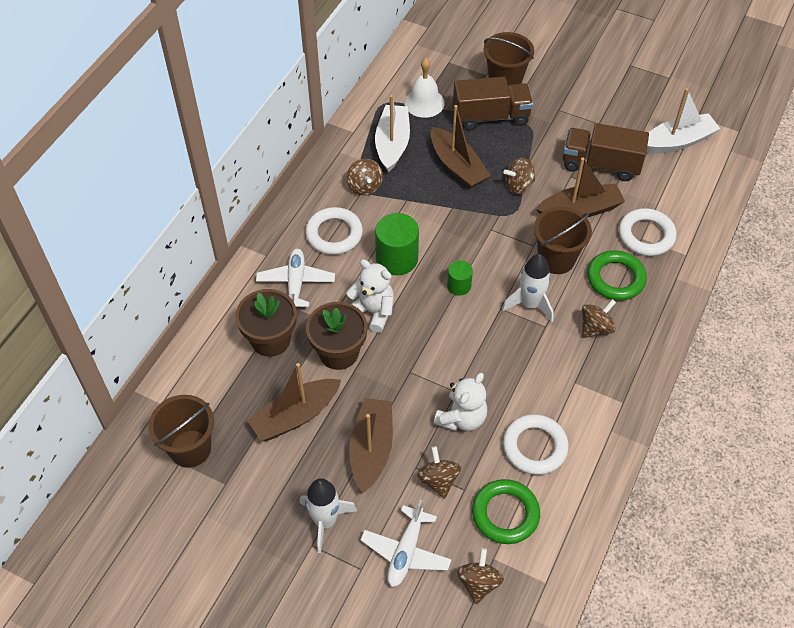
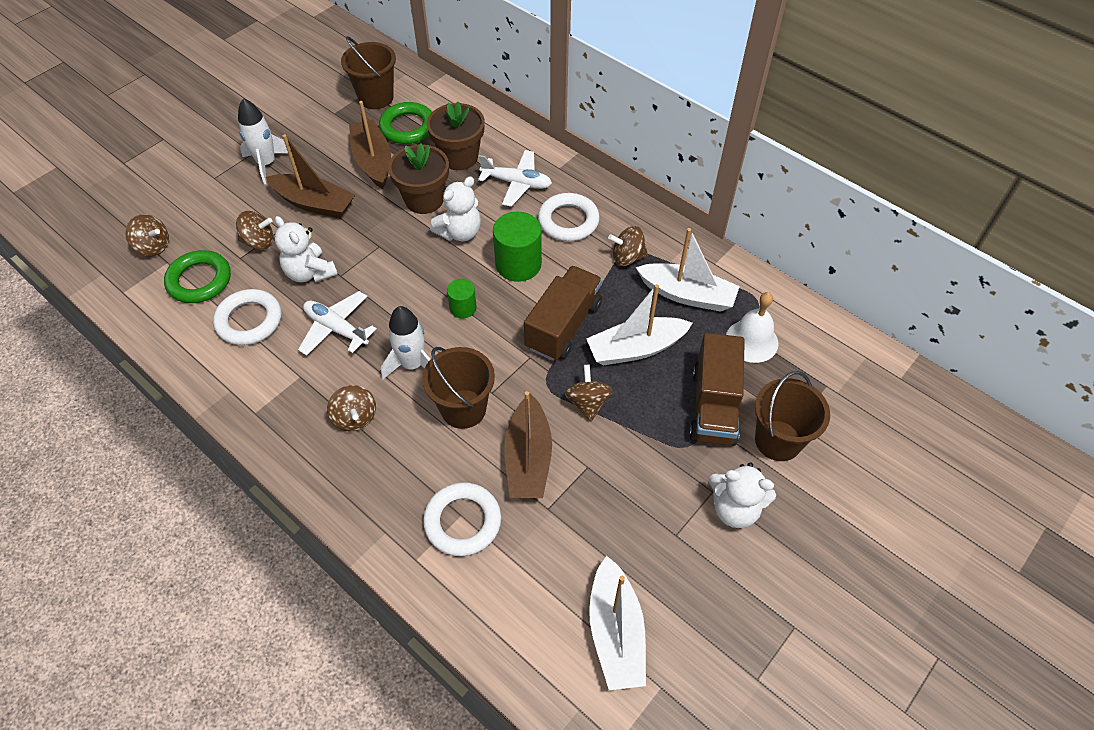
camera: 105 degrees right, 0 degrees up
white plane [361,499,452,587] -> white plane moved to [298,291,377,356]
brown boat [431,105,491,189] -> white boat [586,284,692,366]
brown truck [563,123,649,181] -> brown truck moved to [524,266,603,361]
green ring [587,250,647,301] -> green ring moved to [379,102,432,144]
none -> white teddy bear [709,462,776,528]

